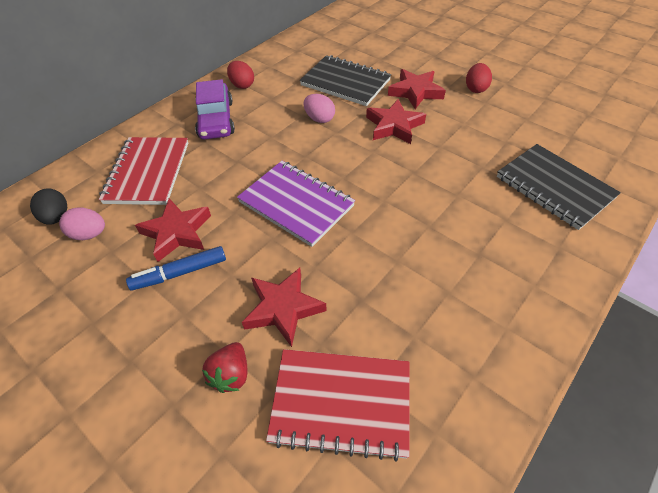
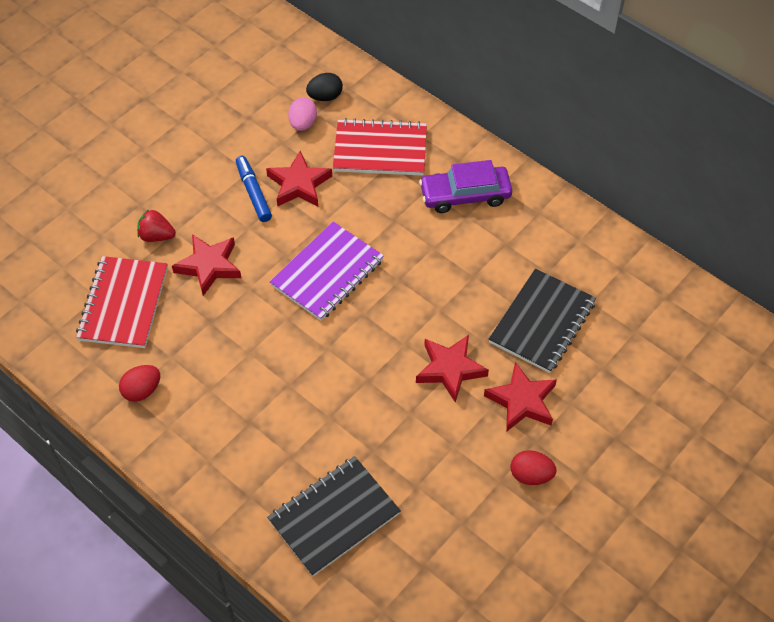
camera: 90 degrees right, 5 degrees up
red egg [227,61,254,89] -> red egg moved to [119,365,160,402]
pink egg [303,94,335,123] -> none

